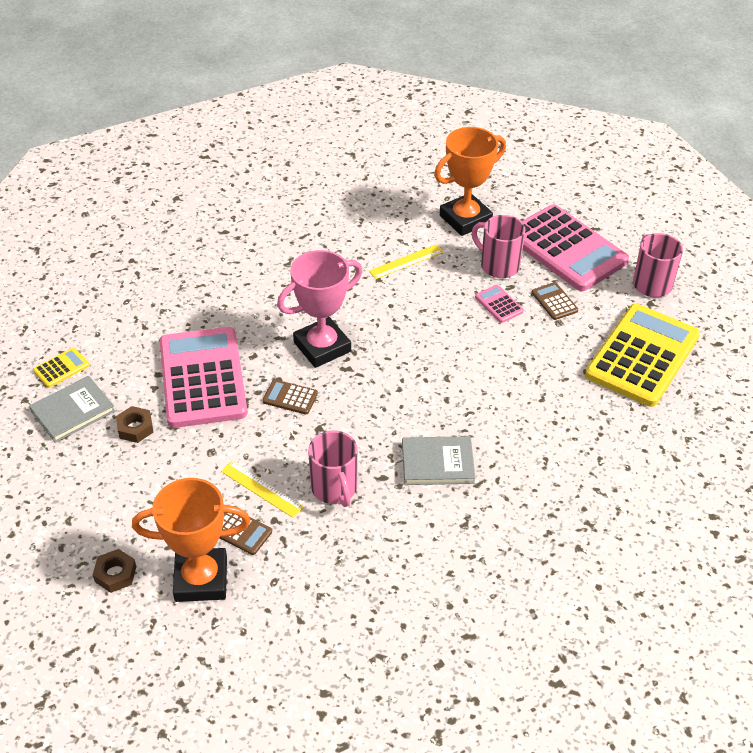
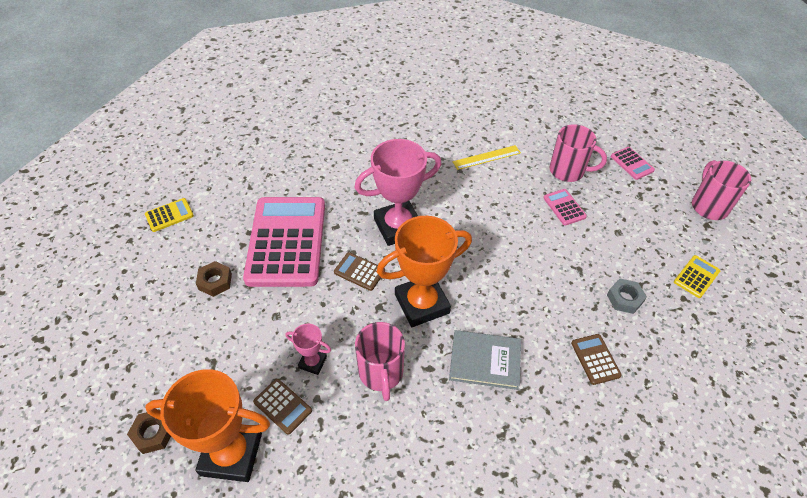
camera: 10 degrees right, 5 degrees up
grey book [29,376,115,443] -> none
yellow ruler [221,461,304,518] -> pink trophy [285,324,331,375]
orange trophy [434,127,506,236] -> orange trophy moved to [377,216,472,327]
pink mug [472,215,525,278] -> pink mug turned 150 degrees clockwise [550,124,607,182]
pink calculator [522,204,629,291] -> pink calculator [611,147,655,180], size x0.40
brown calculator [532,282,578,320] -> brown calculator moved to [571,334,622,385]
yellow calculator [585,304,700,407] -> yellow calculator [674,255,720,298], size x0.40
none -> grey nut [607,279,647,314]

